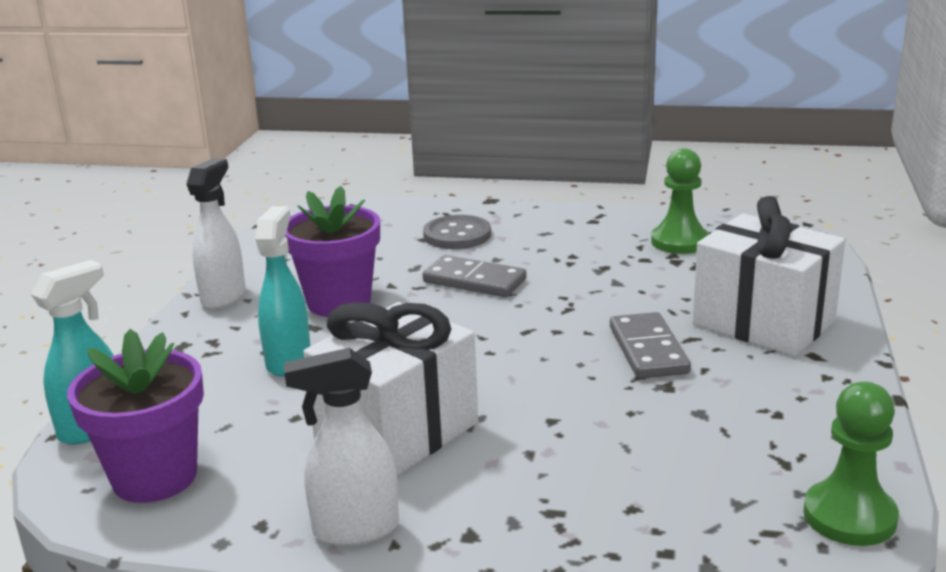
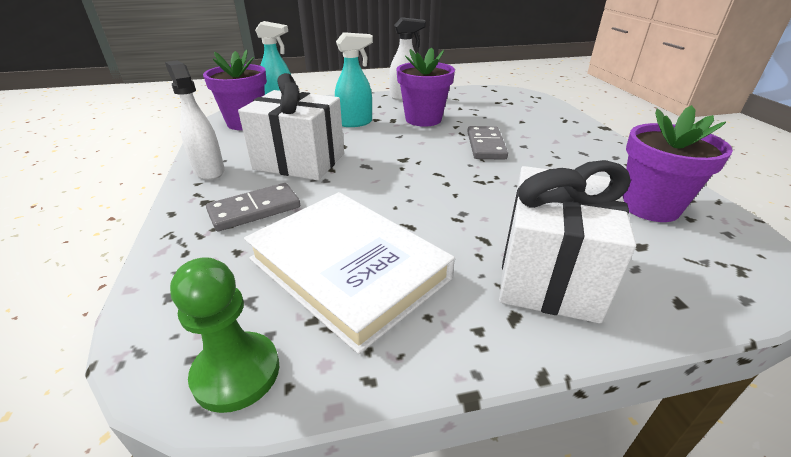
camera: 65 degrees right, 10 degrees up
grey button [423,215,491,249] -> none
grey domino [610,312,691,379] -> grey domino moved to [206,183,300,231]
green pawn [651,148,709,254] -> purple flower pot [622,105,733,222]
none -> white book [244,192,455,354]

